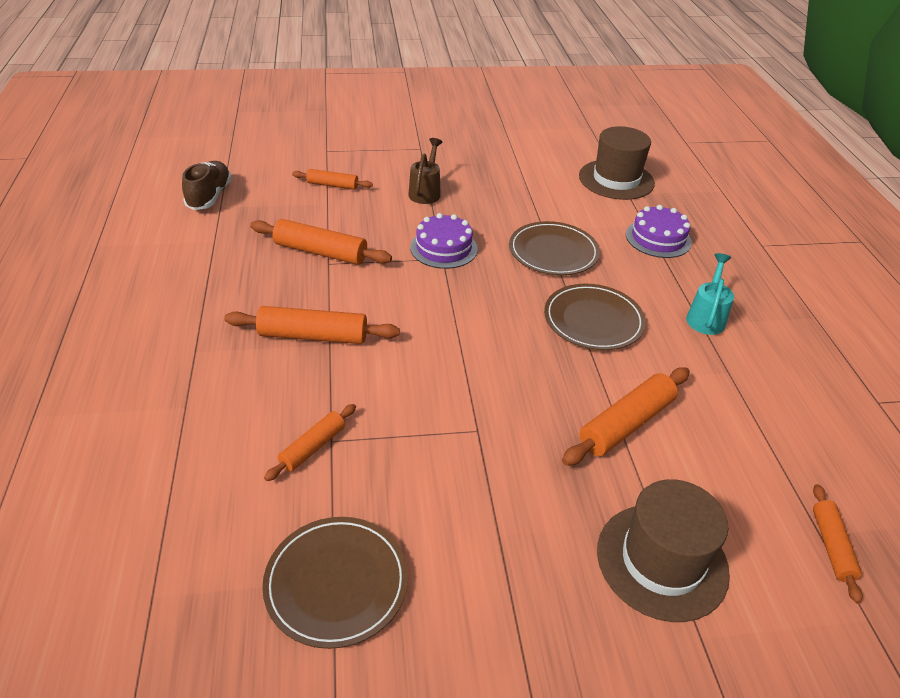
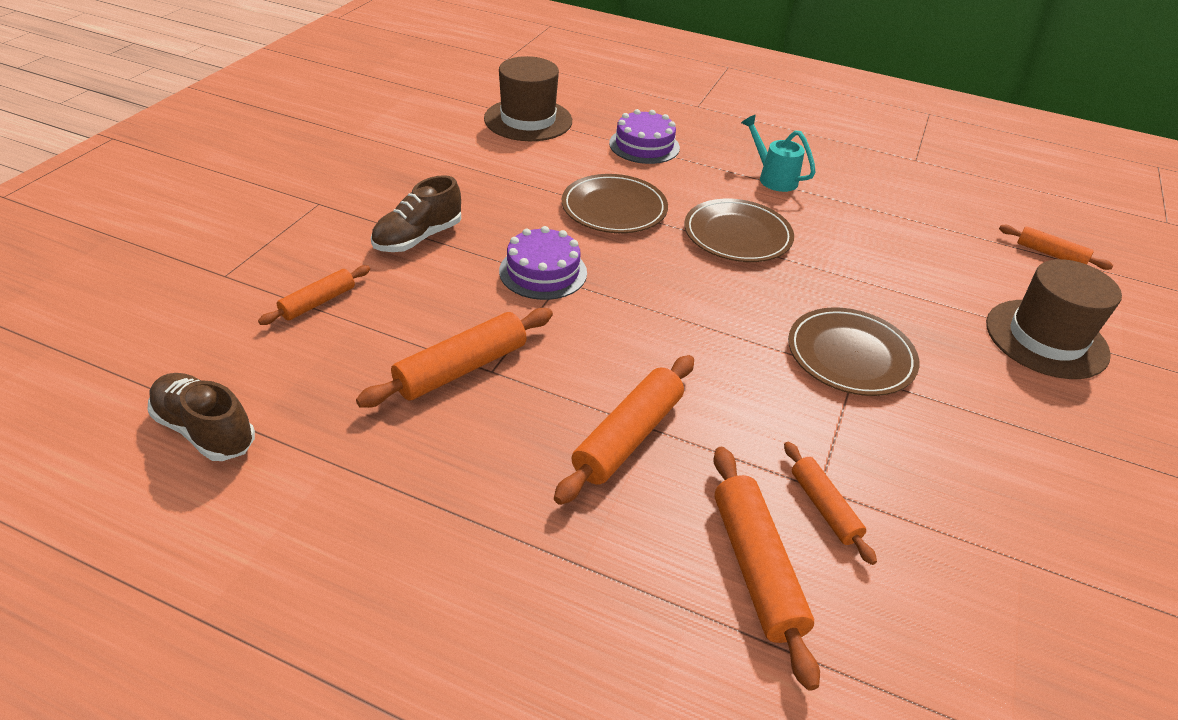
camera: 60 degrees left, 0 degrees up
brown plate [262,517,408,649] -> brown plate moved to [788,307,919,396]
brown watering can [408,138,442,204] -> brown shoe [371,175,461,252]
orange rolling pin [562,367,690,466] -> orange rolling pin moved to [713,447,820,691]

